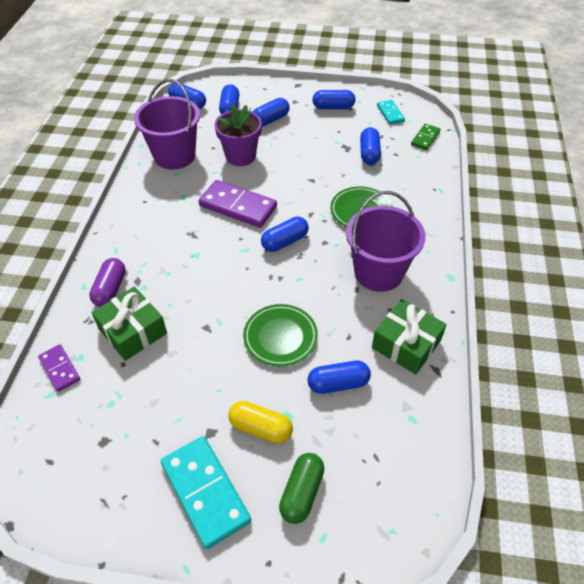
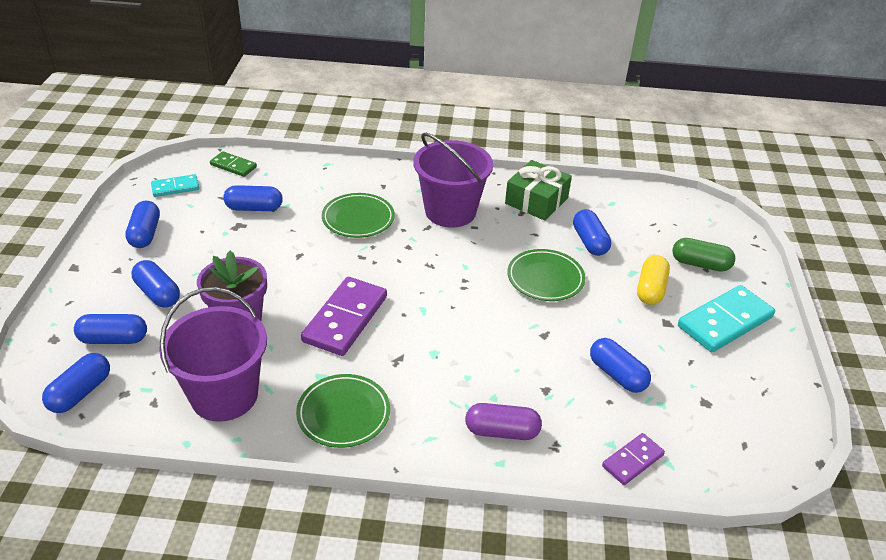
camera: 95 degrees left, 10 degrees down
green gift [92,286,167,361] -> none
blue capsule [261,217,309,252] -> blue capsule moved to [590,338,651,393]
none -> green plate [296,374,390,448]

